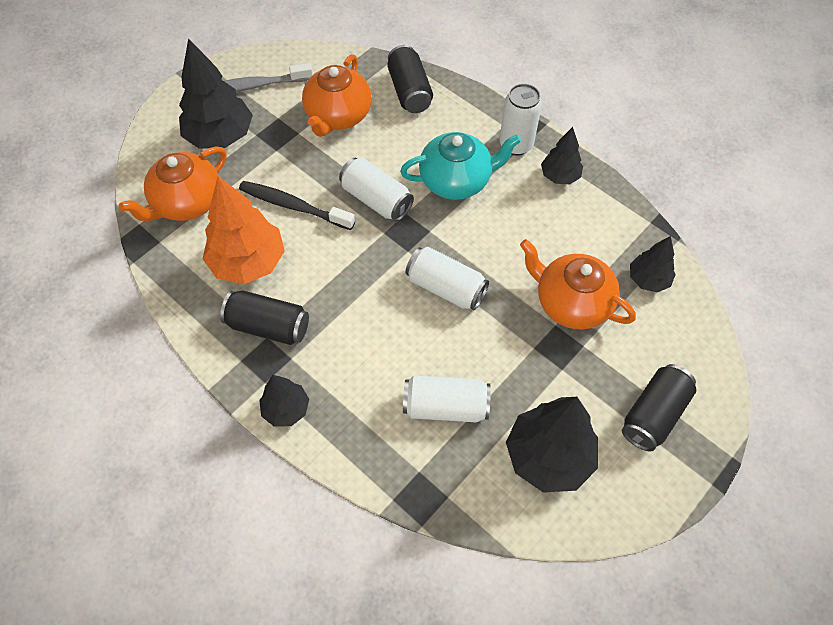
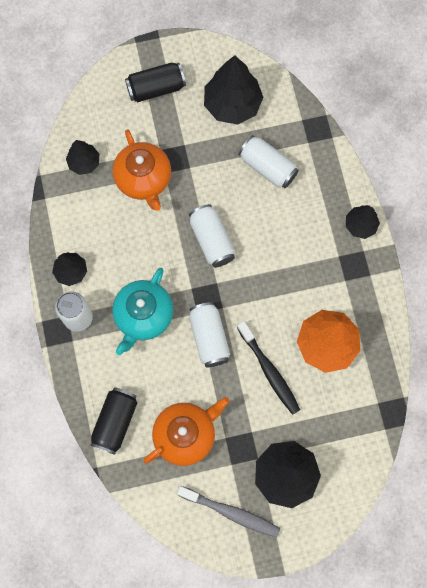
camera: 145 degrees left, 15 degrees up
orange teapot [119,146,226,221] -> none
black can [220,290,309,345] -> none
turquoise teapot [400,132,521,200] -> turquoise teapot turned 90 degrees counterclockwise [112,268,173,355]

